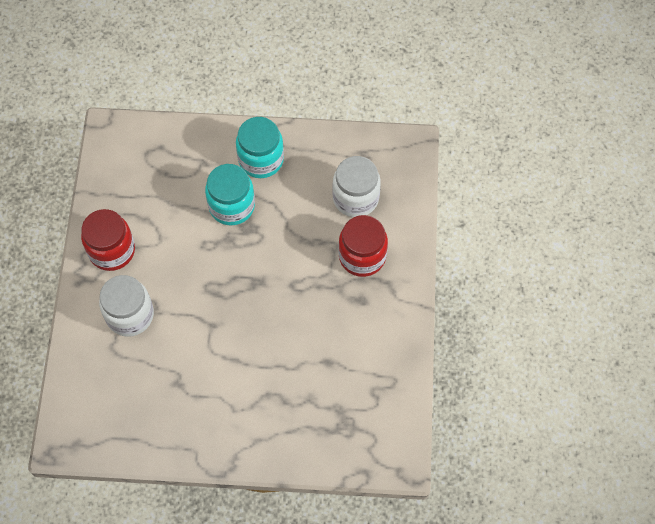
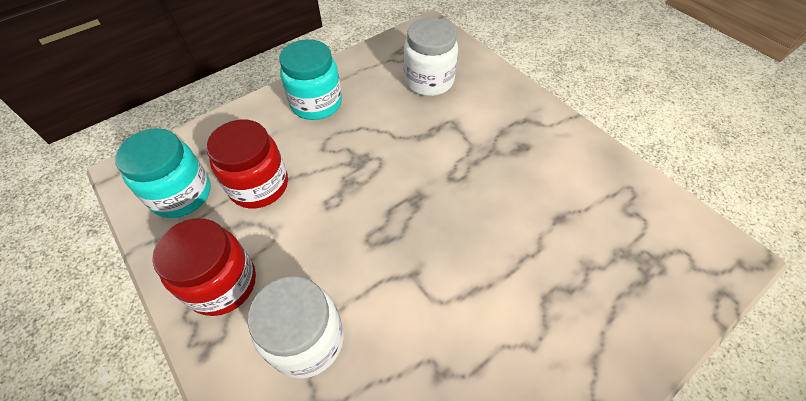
camera: 40 degrees left, 10 degrees down
turquoise jar [205,164,255,225] -> turquoise jar moved to [115,128,211,218]
red jar [338,215,388,277] -> red jar moved to [206,120,288,208]

